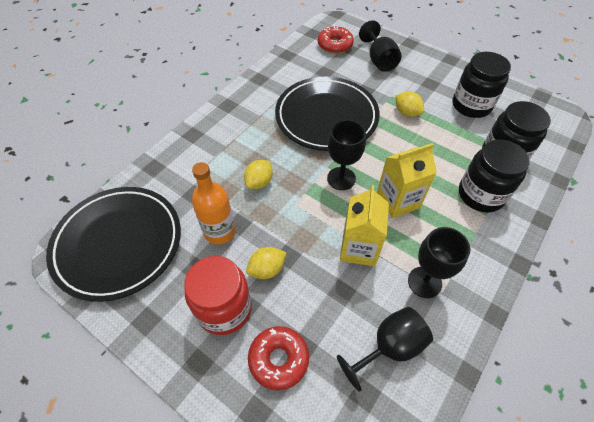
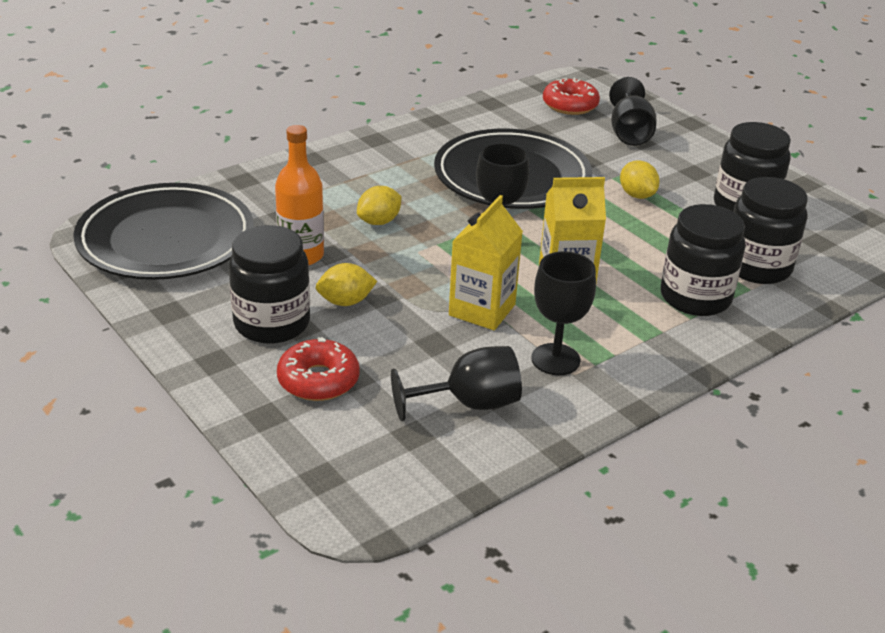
camera: 15 degrees right, 20 degrees down
red jar [184,256,252,335] -> black jar [229,225,310,344]

